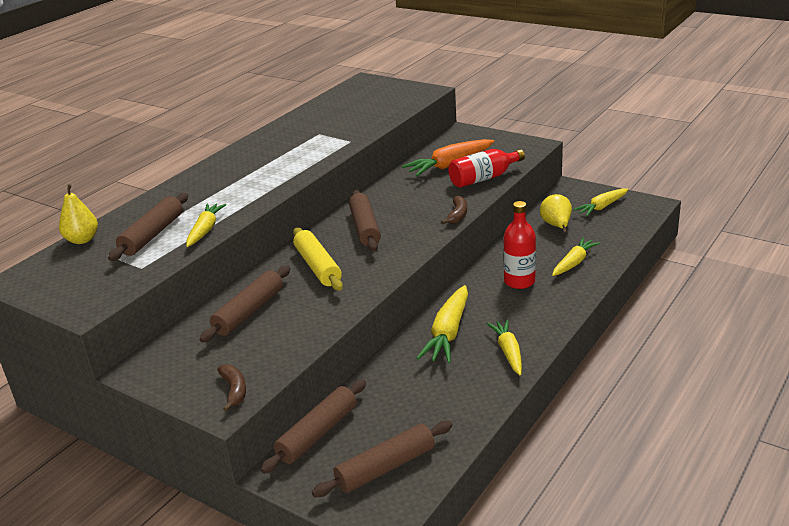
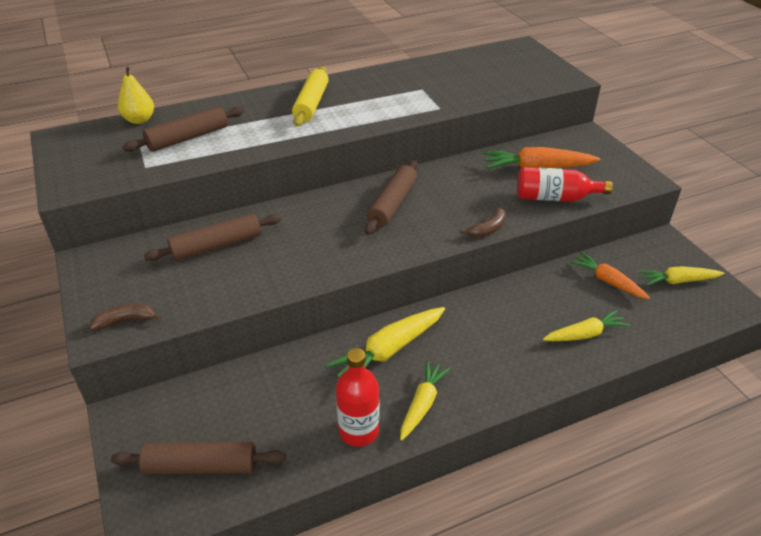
camera: 30 degrees right, 10 degrees up
yellow carrot [186,203,227,247] -> none
brown banana [217,365,246,412] -> brown banana turned 120 degrees counterclockwise [89,304,162,331]
brown rolling pin [261,379,366,474] -> none
yellow rolling pin [293,227,343,291] -> yellow rolling pin moved to [292,67,329,127]
red bottle [503,201,536,289] -> red bottle moved to [336,348,379,447]
yellow pear [540,194,572,233] -> orange carrot [570,252,650,299]

